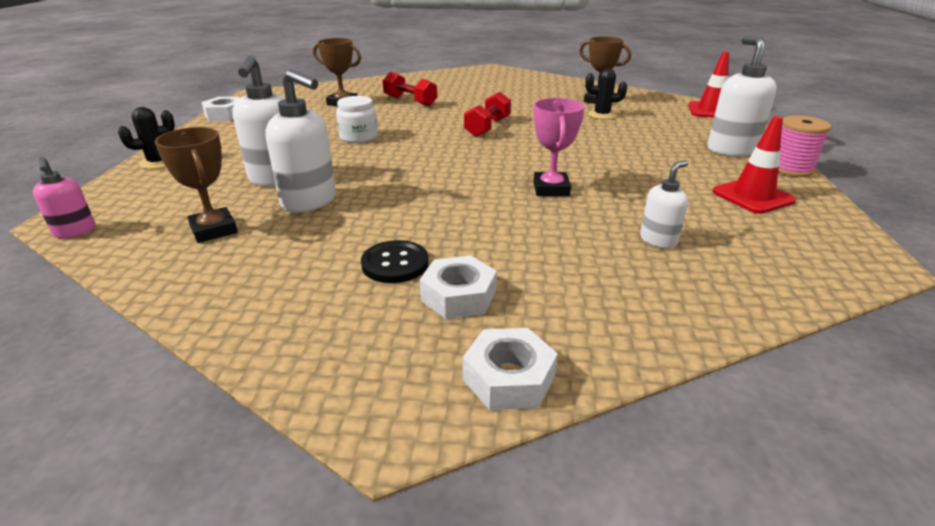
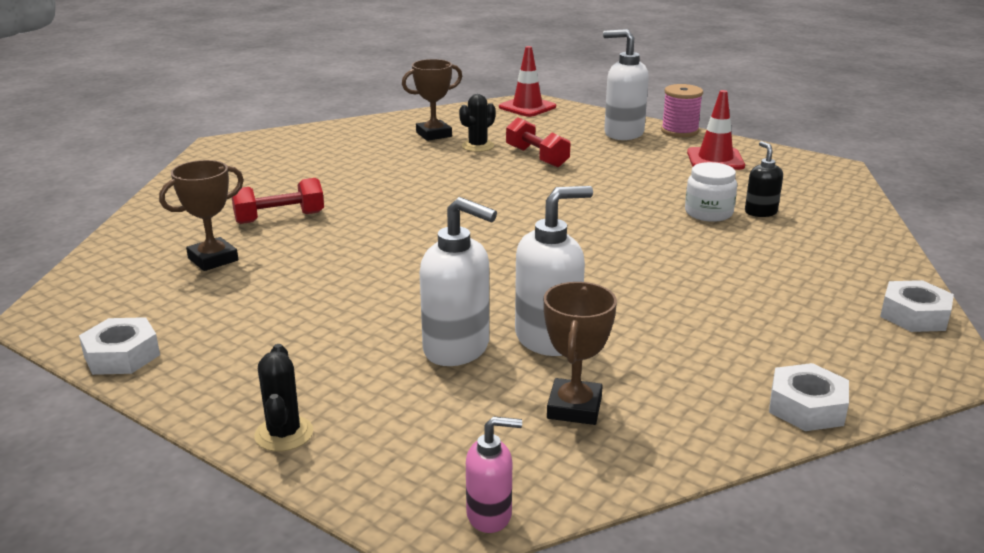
camera: 60 degrees left, 5 degrees down
brown trophy [155,127,238,243] -> brown trophy turned 75 degrees counterclockwise [544,282,617,425]
white jar [336,96,378,143] -> white jar moved to [685,162,737,222]
black button [361,240,429,283] -> none
white nut [420,255,497,319] -> white nut moved to [769,363,849,431]
red dumbbell [464,92,511,137] -> red dumbbell moved to [506,117,570,168]
pink trophy [533,98,585,196] -> none
white soap dispenser [640,160,688,248] -> black soap dispenser [745,141,783,217]

